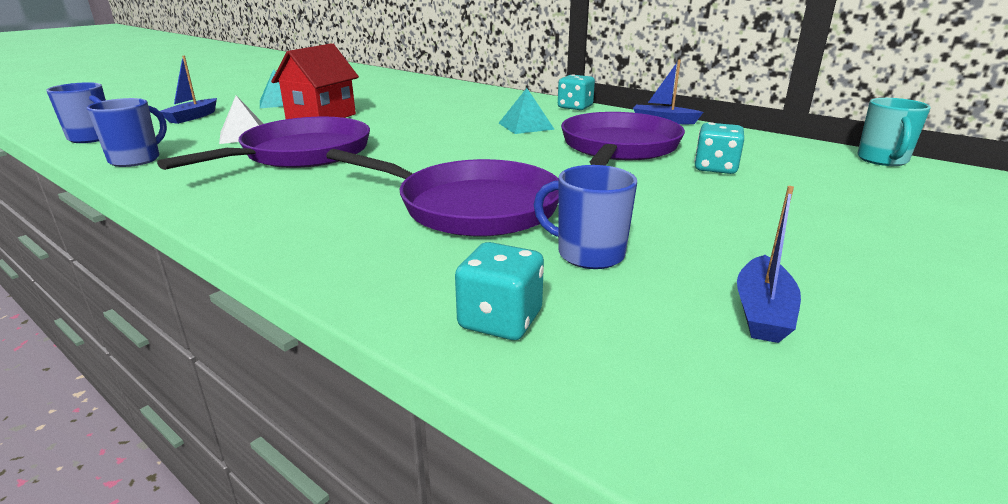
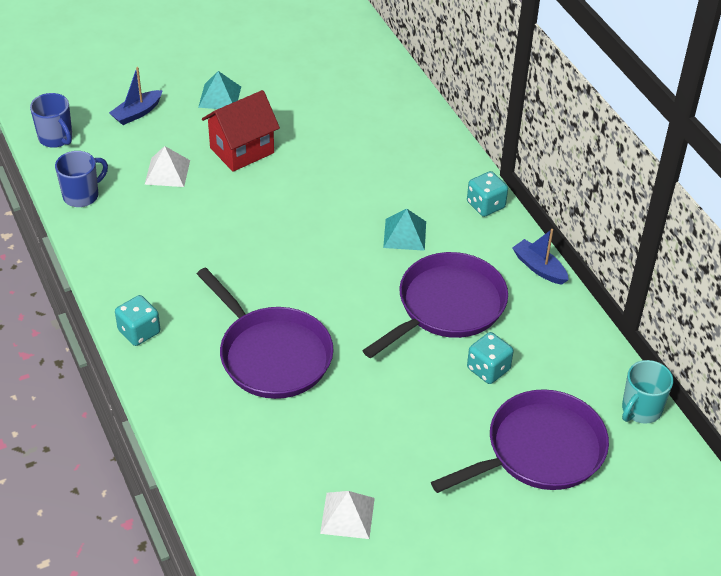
camera: 25 degrees right, 20 degrees up
purple pan [157,117,370,170] -> purple pan moved to [431,389,609,493]
turquoise dice [455,242,544,340] -> turquoise dice moved to [115,295,160,346]
blue mug [534,165,637,269] -> none
blue boat [737,186,801,343] -> white pyramid [320,491,375,539]

